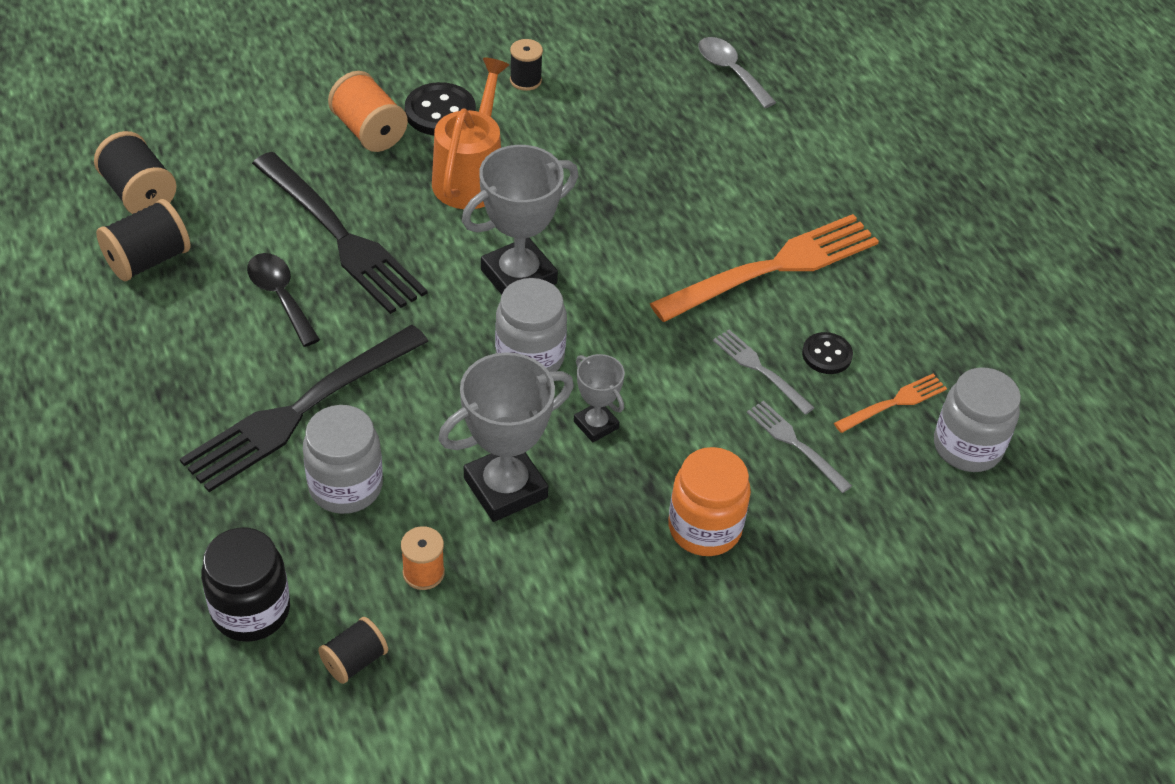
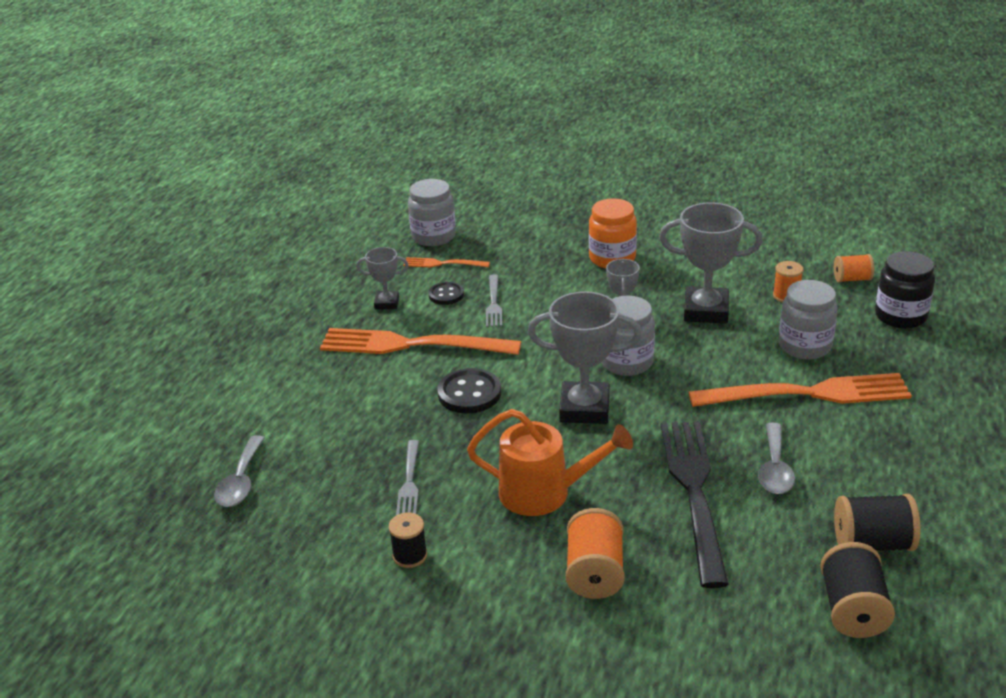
camera: 135 degrees left, 15 degrees down
black fork [180,325,429,492] -> orange fork [689,373,912,407]
black spoon [247,253,320,347] -> grey spoon [758,422,795,494]
black spool [318,617,388,684] -> orange spool [834,254,874,283]
black button [405,82,476,136] -> black button moved to [437,368,501,413]
orange watering can [432,57,509,209] -> orange watering can turned 135 degrees counterclockwise [467,409,633,516]
grey fork [747,401,852,493] -> grey fork moved to [396,440,419,515]
none -> grey trophy [356,247,409,310]

